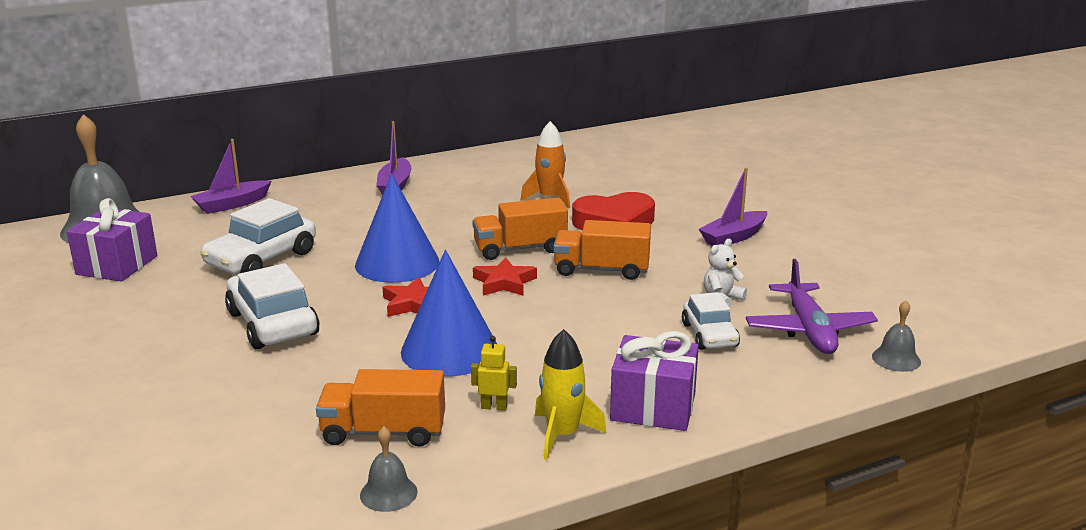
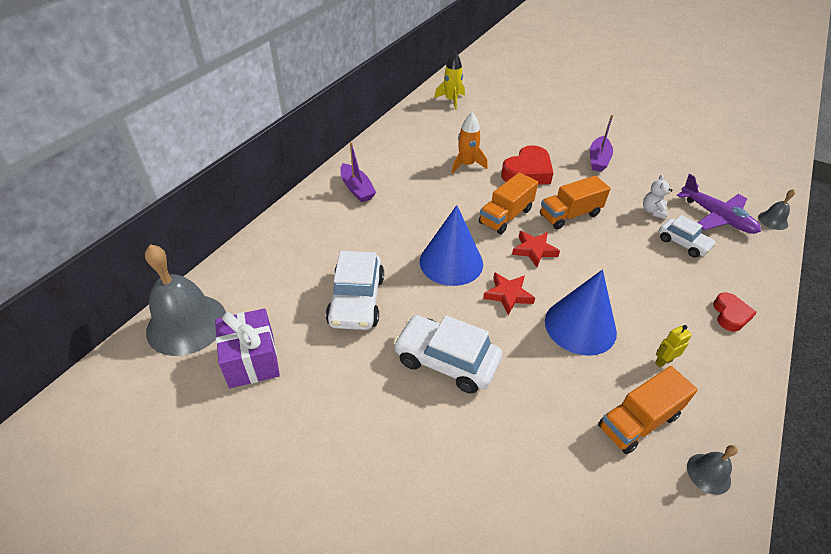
camera: 35 degrees left, 20 degrees up
purple boat [190,139,271,214] -> none
yellow rocket [535,329,607,460] -> yellow rocket moved to [434,52,465,110]
purple gift [610,331,699,431] -> red heart [713,293,757,331]

